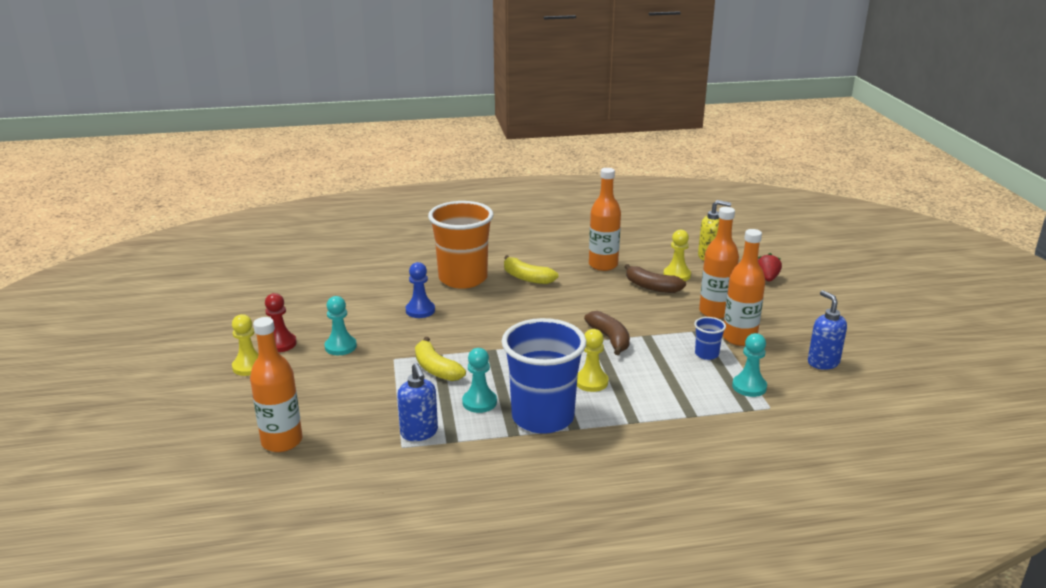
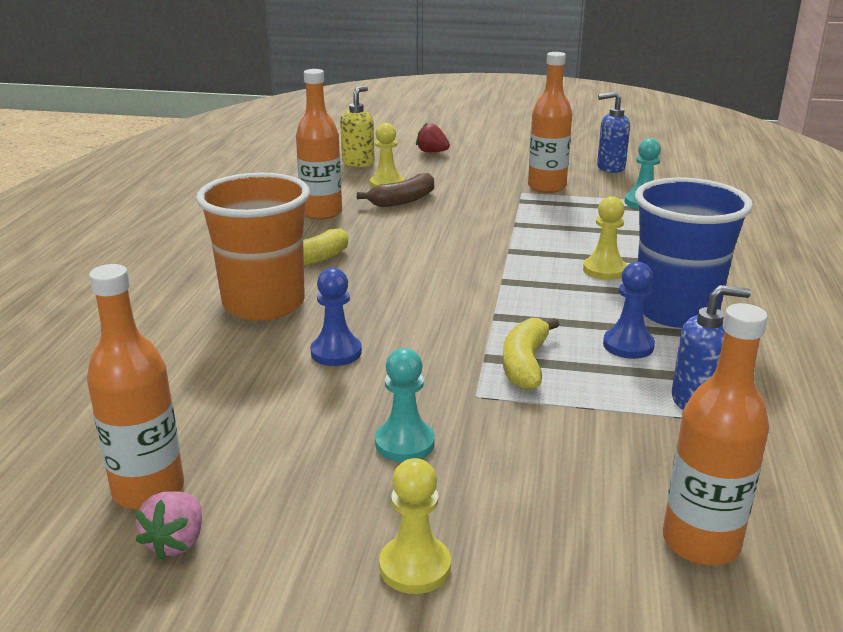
camera: 70 degrees left, 0 degrees up
red pawn [265,293,297,352] -> none
yellow banana [415,337,466,381] -> yellow banana turned 120 degrees clockwise [503,318,560,390]
turquoise pawn [462,348,497,413] -> blue pawn [603,262,655,359]
brown banana [584,311,630,355] -> none
blue cup [694,317,726,360] -> none
orange bottle [699,207,739,319] -> orange bottle moved to [87,264,184,510]
none -> pink strawberry [135,491,202,560]

